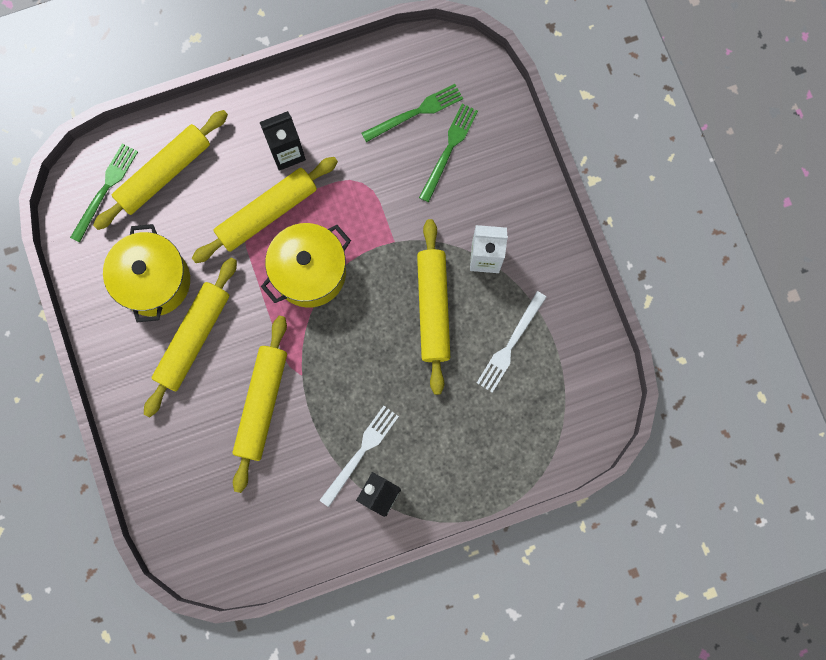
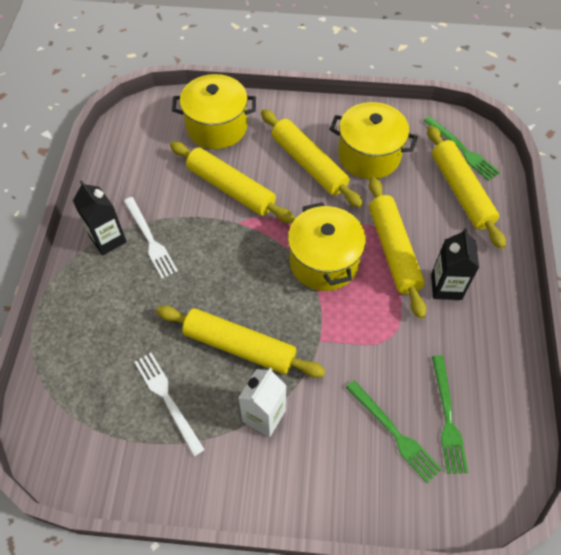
camera: 115 degrees right, 20 degrees down
none -> yellow pot [172,74,256,149]

